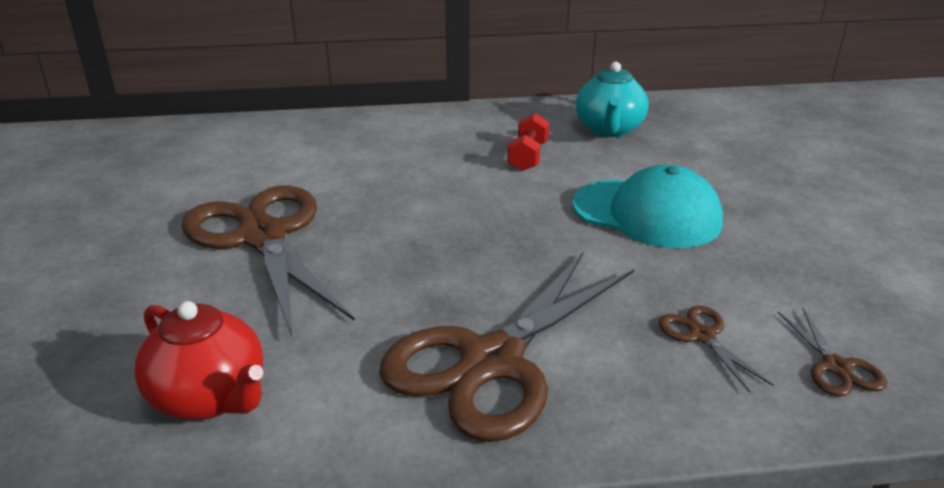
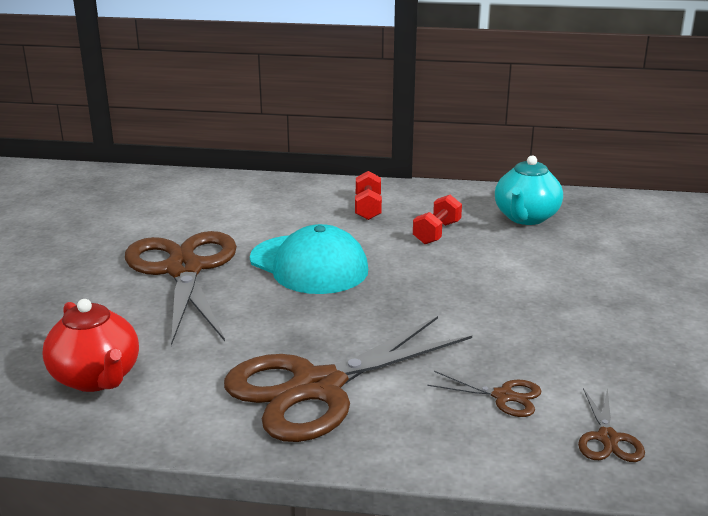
camera: 15 degrees right, 5 degrees down
turquoise cap [572,165,723,248] -> turquoise cap moved to [250,224,368,294]
brown scissors [658,306,774,393] -> brown scissors turned 120 degrees clockwise [427,371,542,417]
none -> red dumbbell [355,171,382,220]

